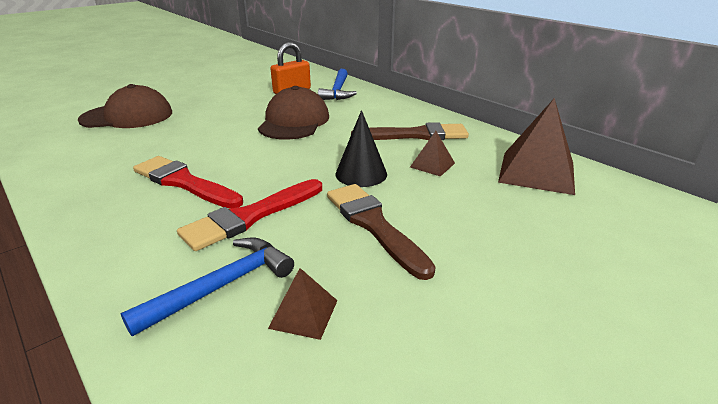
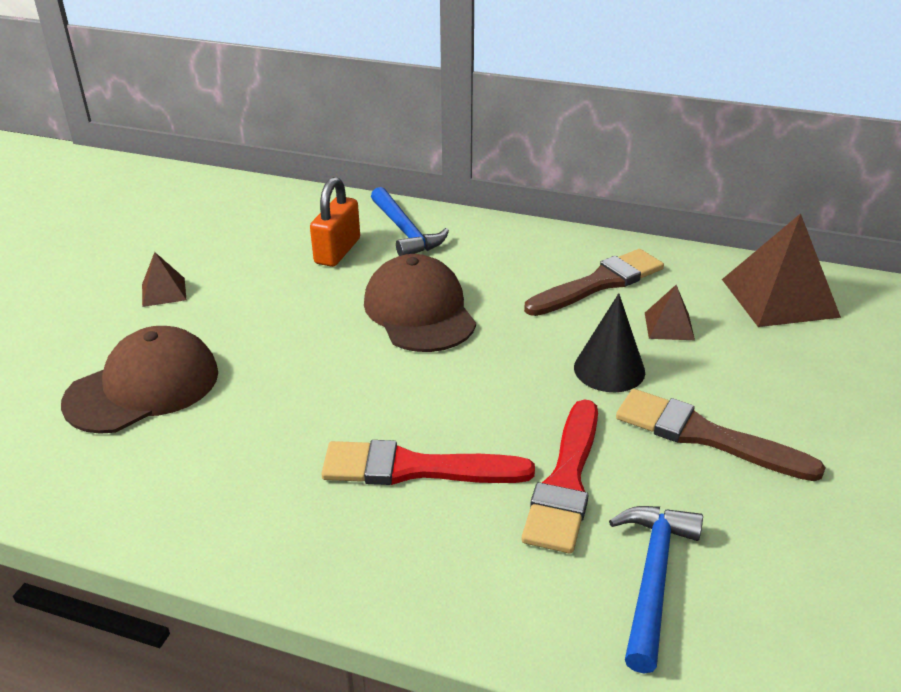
camera: 30 degrees left, 5 degrees up
brown pyramid [268,268,338,340] -> brown pyramid moved to [142,252,186,307]

